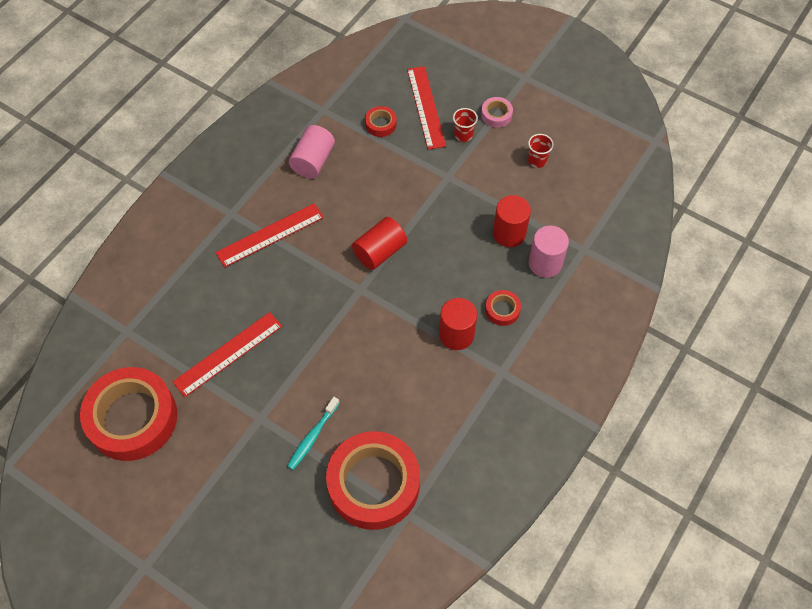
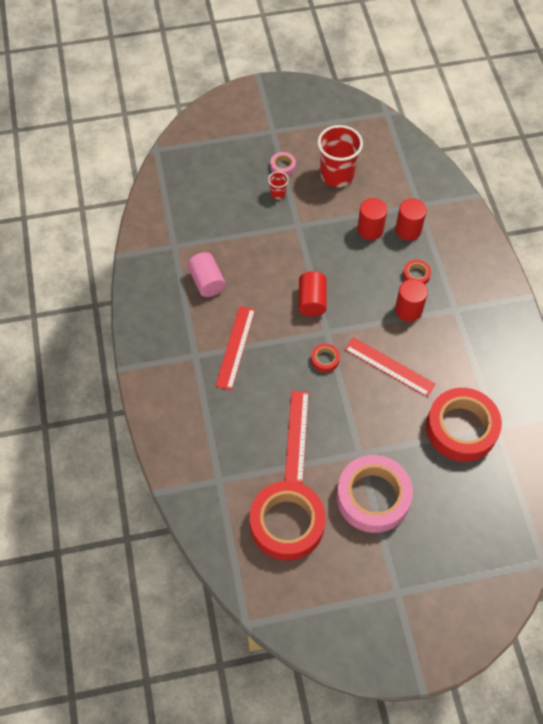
camera: 45 degrees left, 0 degrees up
turquoise toothbrush [287,397,340,470] -> none
red tape [365,106,397,137] -> red tape moved to [311,343,340,372]
red ruler [407,66,446,150] -> red ruler moved to [345,337,435,397]
red cup [528,134,554,168] -> red cup [318,125,363,187], size x2.21
pink cylinder [529,225,569,278] -> red cylinder [395,198,427,241]
none -> pink tape [336,455,413,533]

